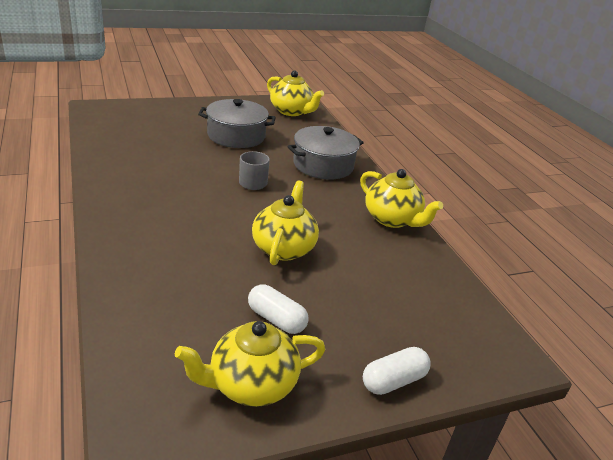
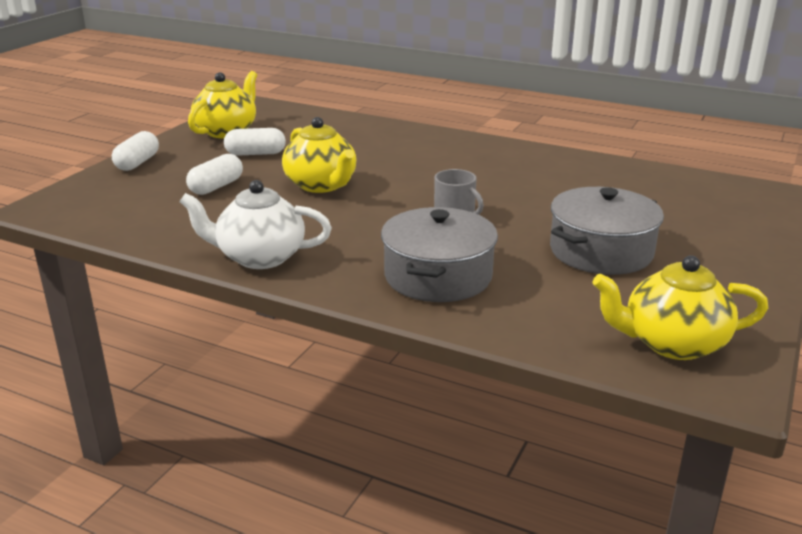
camera: 140 degrees right, 5 degrees down
yellow teapot [360,169,443,228] -> white teapot [179,180,332,269]
none -> white capsule [186,154,243,195]

